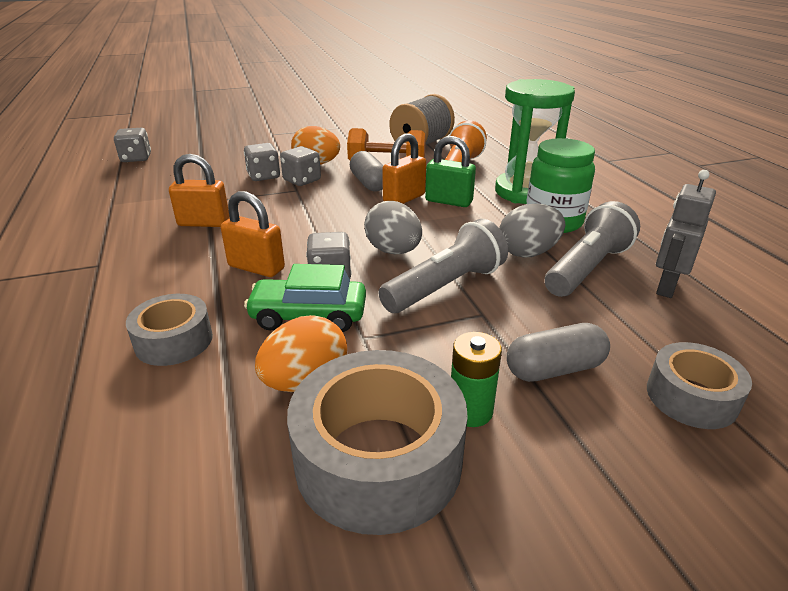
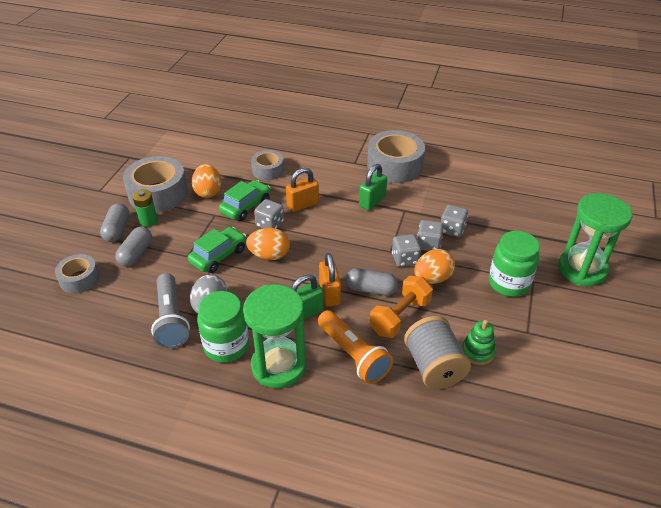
camera: 125 degrees right, 10 degrees up
grey dice [114,128,151,162] -> grey dice moved to [441,205,468,237]
orange padlock [169,154,230,227] -> green padlock [359,164,387,211]
grey egg [364,201,422,254] -> orange egg [246,228,290,260]
grey flashlight [378,219,508,313] -> green car [188,227,246,273]
grey robot [656,170,716,298] -> none
none -> grey capsule [100,203,129,242]
none -> grey tape [367,130,425,183]
none -> green stacking toy [462,320,496,365]
none -> green jar [489,231,540,297]
none -> green hourglass [558,193,632,286]

